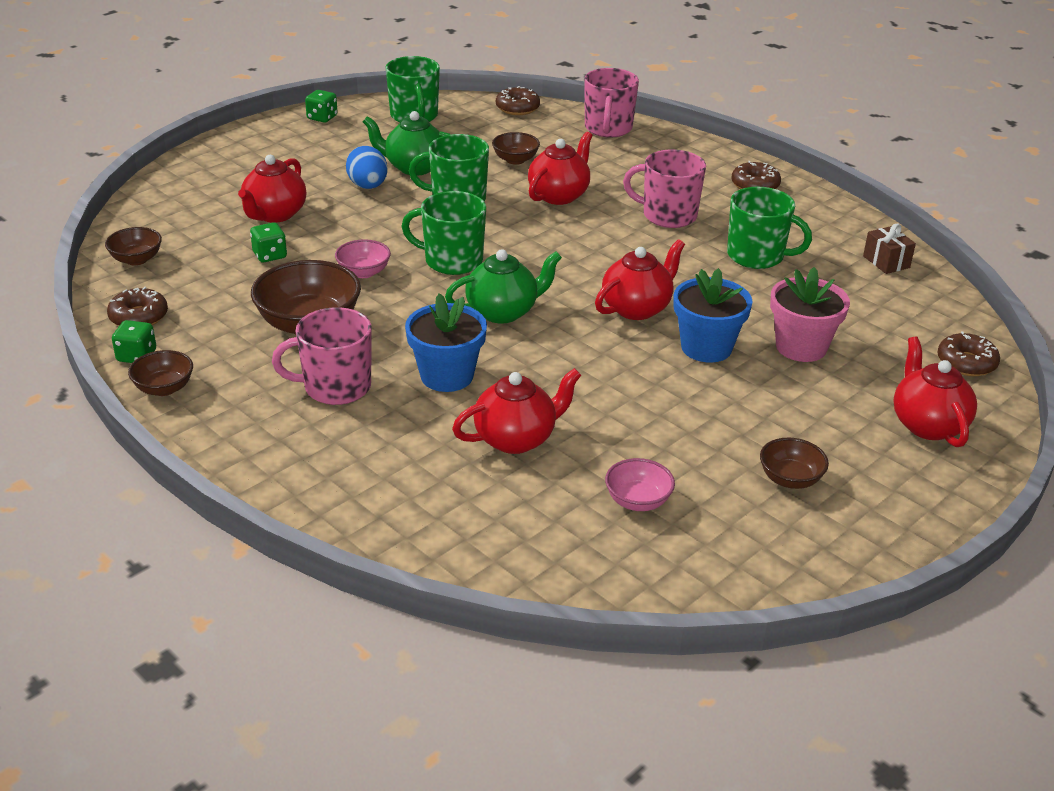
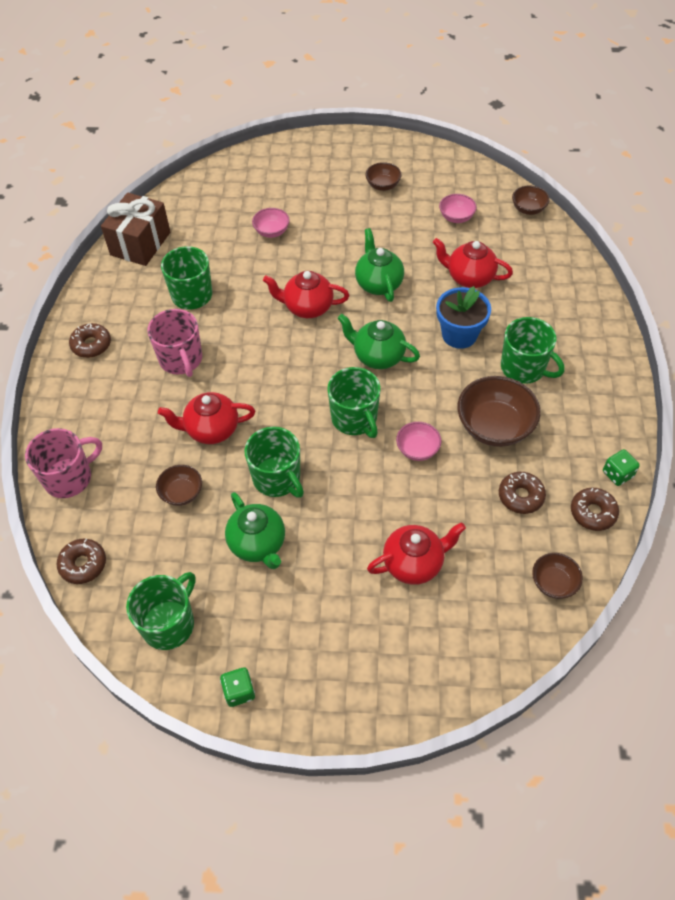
camera: 130 degrees left, 20 degrees up
brown bowl [128,350,193,396] -> brown bowl moved to [512,186,550,215]
green dice [250,222,287,262] -> none
pink mug [272,307,372,405] -> green mug [501,317,565,384]
blue egg [346,146,388,189] -> none
blue flower pot [673,268,752,363] -> none
pink flower pot [770,267,850,362] -> pink bowl [252,208,290,238]
brown gift [863,224,916,274] -> brown gift [101,192,170,266], size x1.95
red teapot [894,337,977,447] -> none
brown donut [937,331,1000,376] -> brown donut moved to [499,472,546,514]
none -> green teapot [355,228,404,302]

